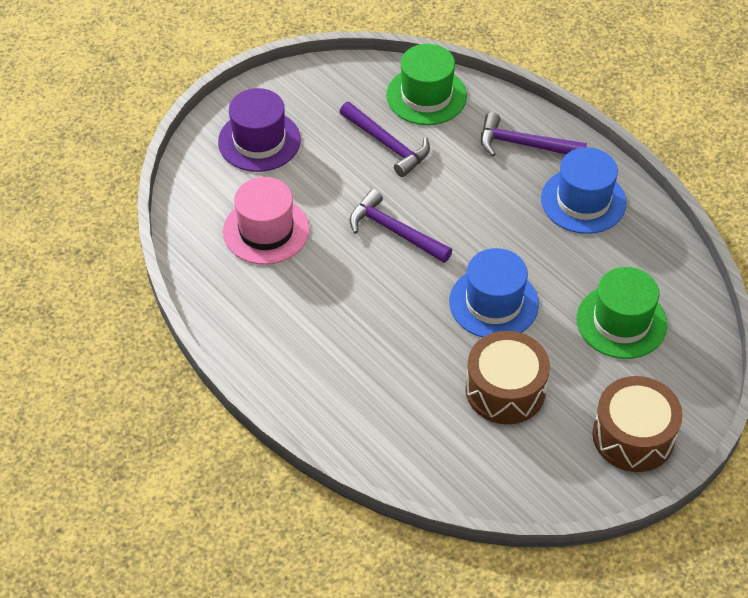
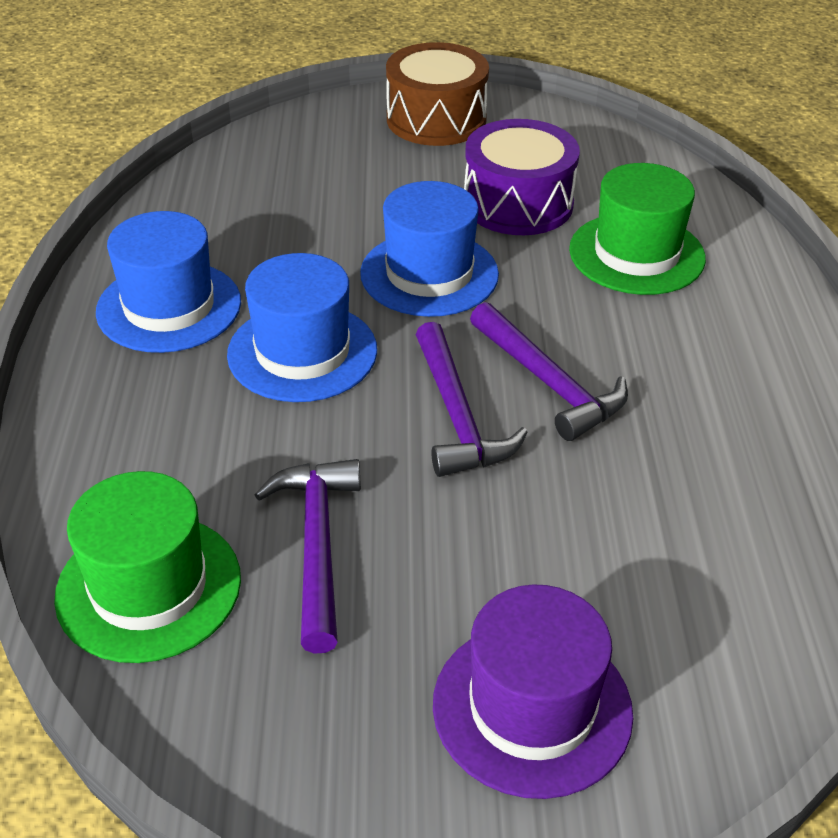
camera: 140 degrees left, 10 degrees down
pink hat [223,177,310,265] -> none
brown drum [465,331,550,424] -> purple drum [464,119,580,235]
purple hammer [481,112,587,156] -> purple hammer moved to [470,302,628,441]
green hat [576,267,667,359] -> green hat moved to [569,163,706,295]
none -> blue hat [227,253,377,402]

